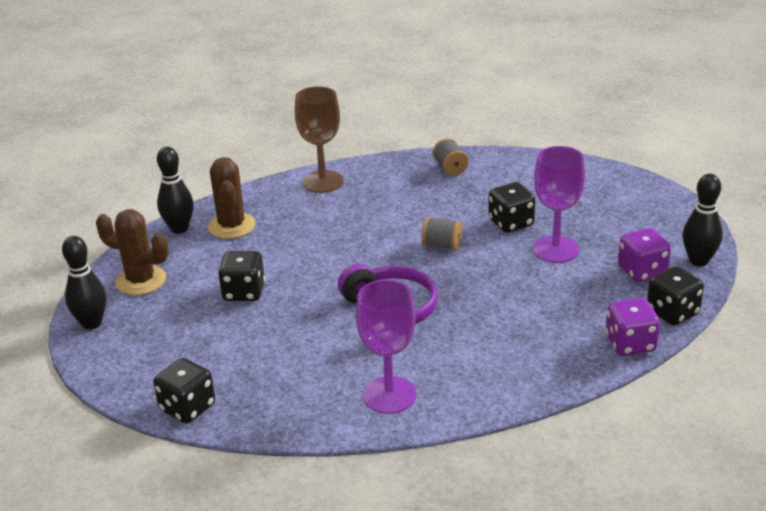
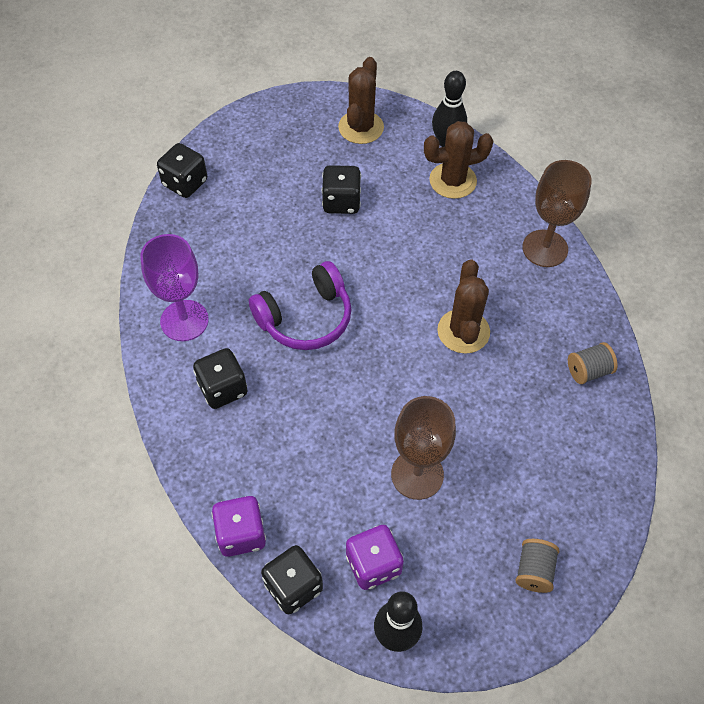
camera: 85 degrees right, 25 degrees up
black bowling pin [62,236,107,330] -> none
grey spool [422,217,462,251] -> grey spool moved to [515,539,559,593]
black dice [489,182,535,233] -> black dice moved to [193,348,247,409]
purple goblet [533,146,585,263] -> brown goblet [391,396,456,500]
none -> brown cactus [437,259,490,354]

